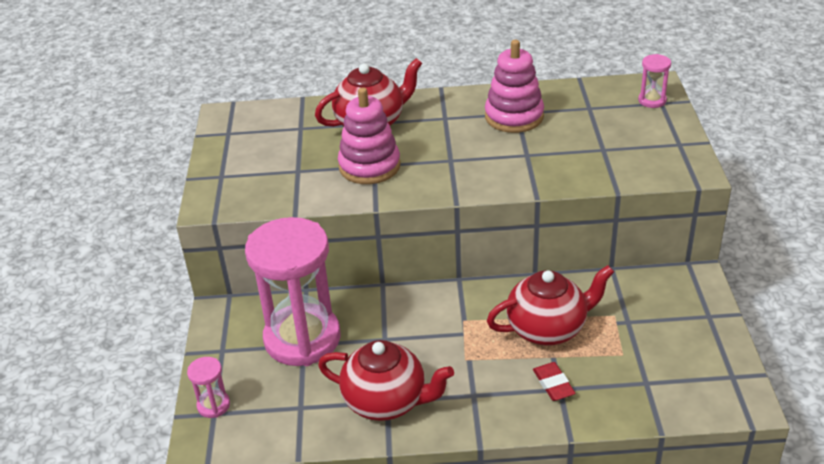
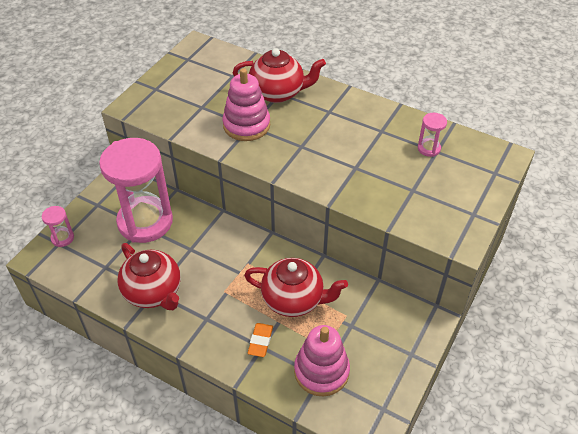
camera: 30 degrees right, 10 degrees up
pink stacking toy [485,40,544,133] -> pink stacking toy moved to [294,325,350,397]
red eraser [533,362,575,401] -> orange eraser [248,323,273,357]
pink hourglass [638,54,671,108] -> pink hourglass moved to [418,113,447,157]

